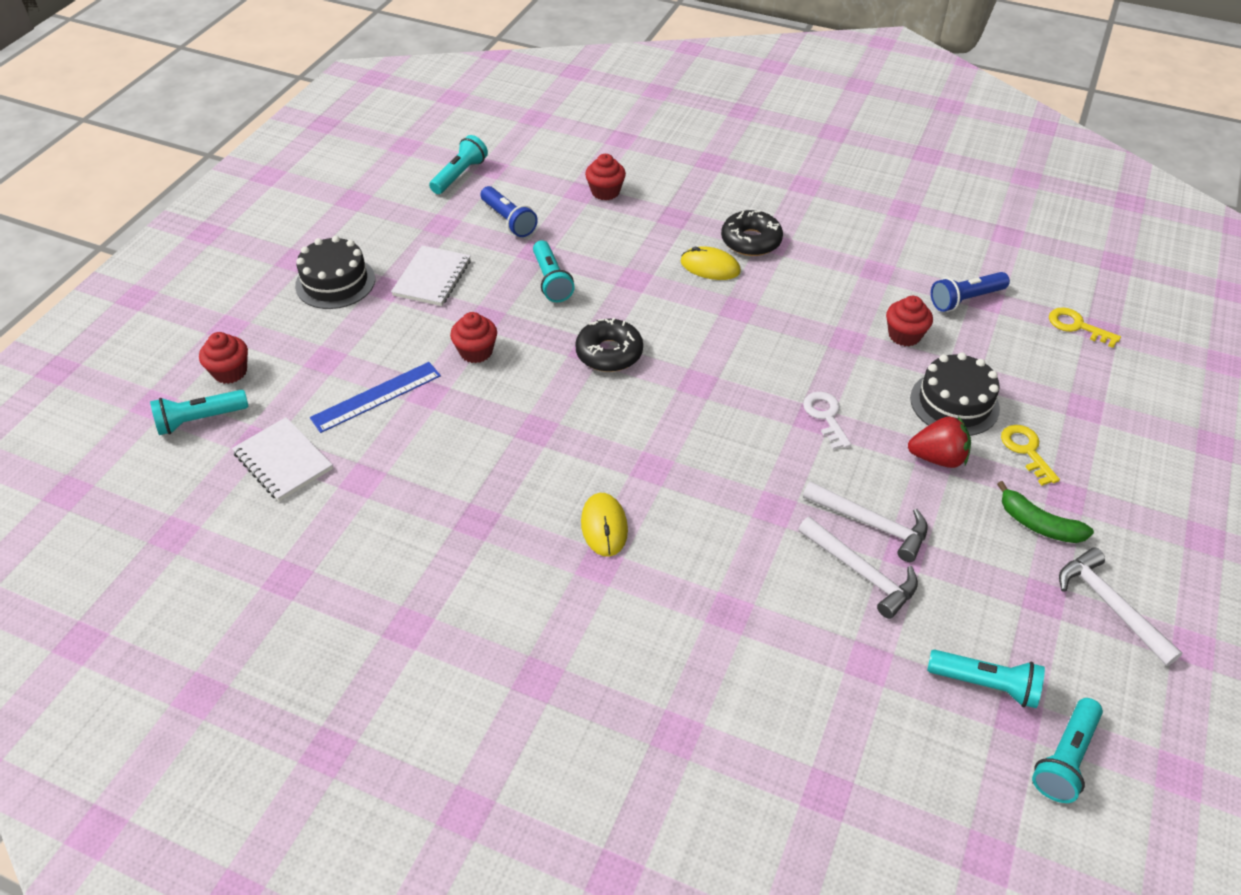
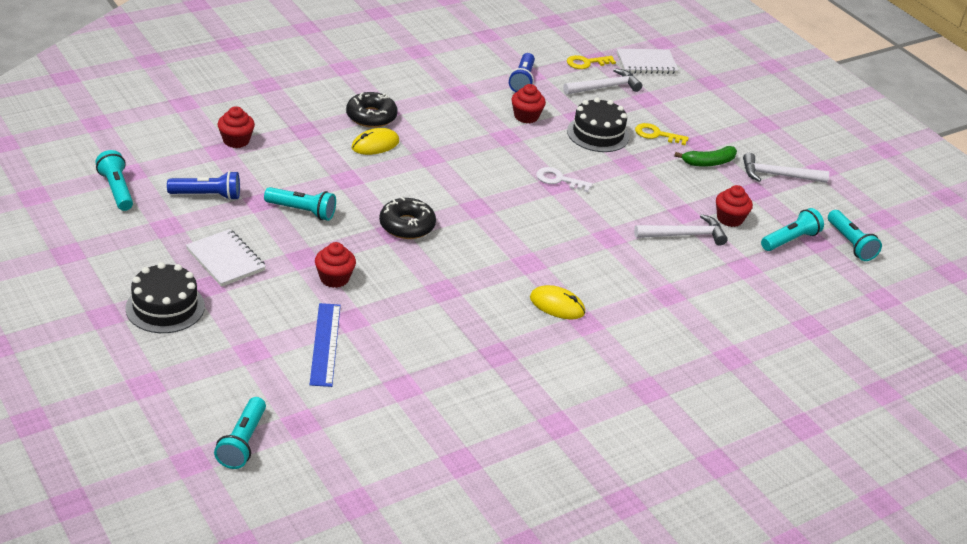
camera: 60 degrees left, 10 degrees down
red cupcake [199,332,248,384] -> red cupcake moved to [716,185,753,227]
white notebook [232,417,333,501] -> white notebook moved to [617,49,679,74]
white hammer [803,481,928,562] -> white hammer moved to [563,68,642,95]
red strawberry [908,416,971,468] -> none

